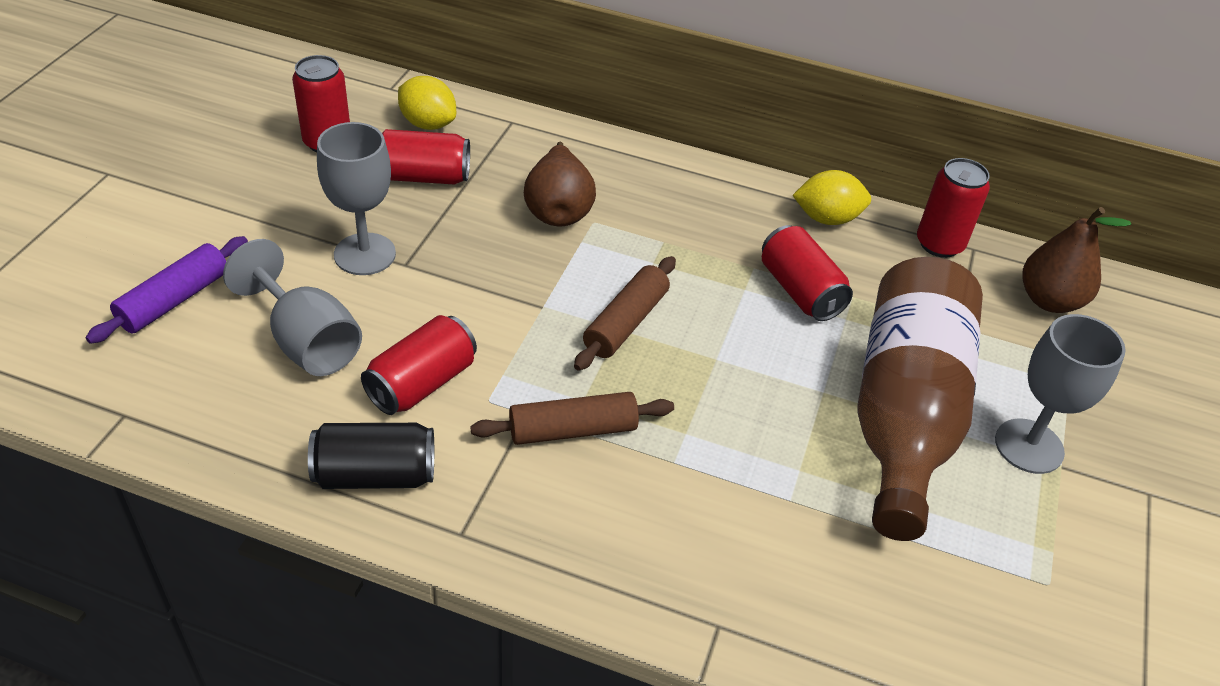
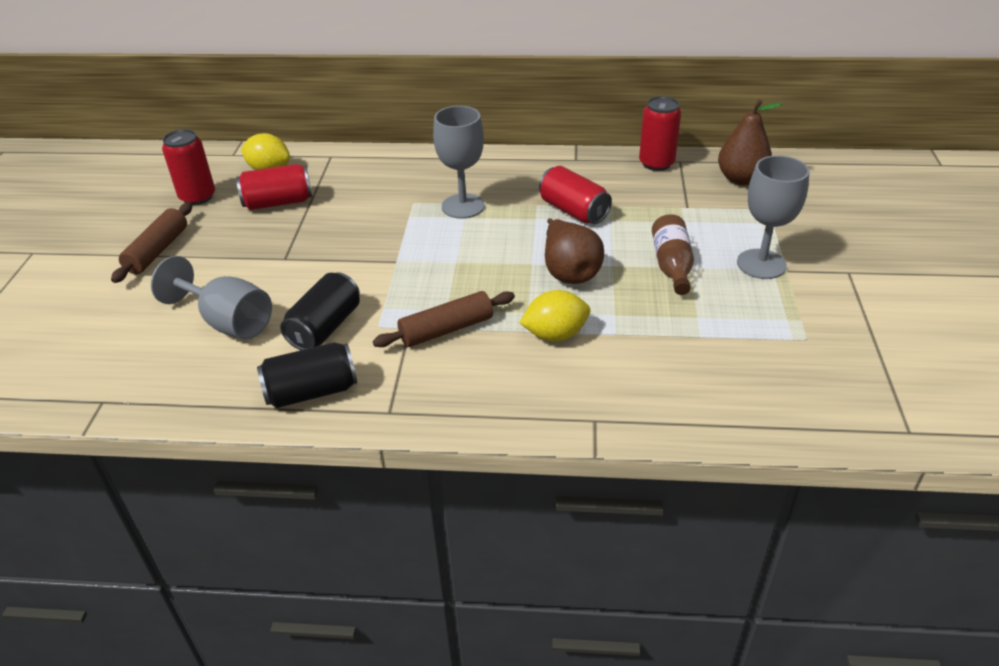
camera: 10 degrees left, 5 degrees down
purple rolling pin [86,236,248,344] -> none
grey goblet [317,122,396,275] -> grey goblet moved to [433,106,485,219]
red can [361,315,477,415] -> black can [280,272,360,350]
brown pear [524,142,596,227] -> brown pear moved to [545,218,604,284]
brown rolling pin [574,256,676,371] -> brown rolling pin moved to [111,203,192,283]
yellow lemon [792,170,871,225] -> yellow lemon moved to [519,290,590,341]
brown bottle [858,257,983,541] -> brown bottle [652,214,694,295], size x0.46

